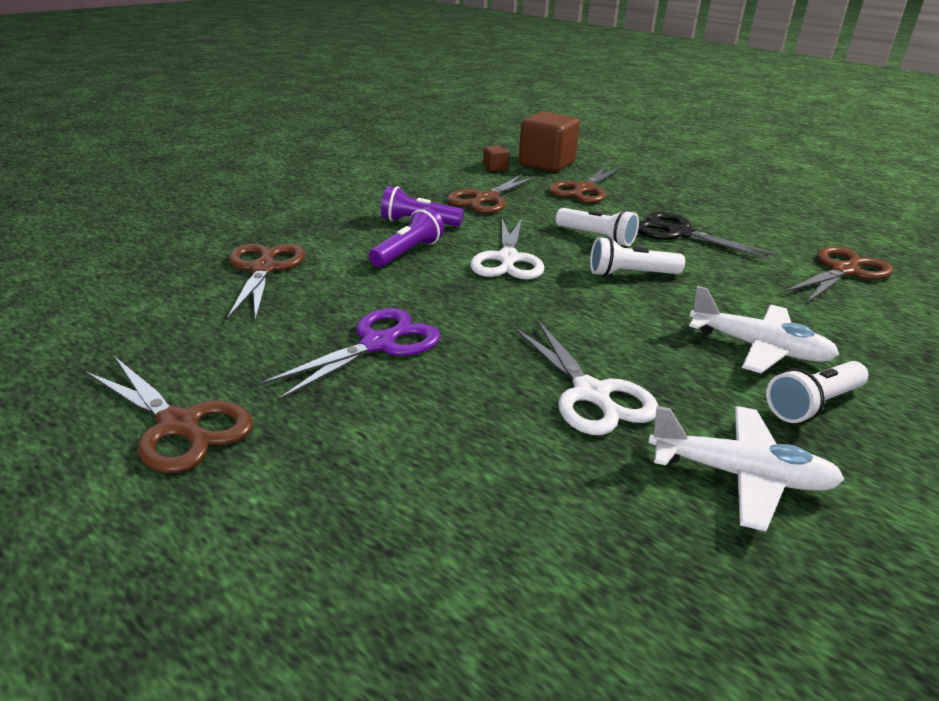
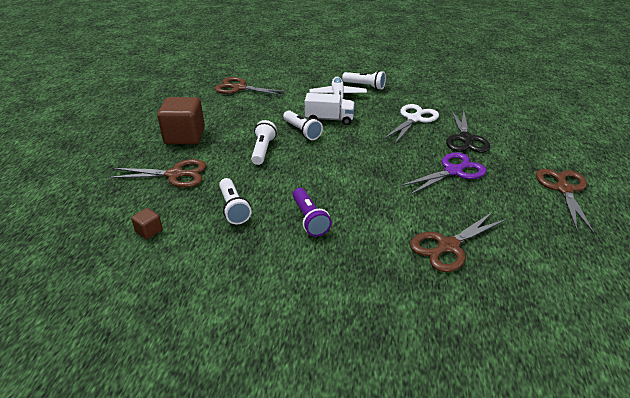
camera: 120 degrees left, 5 degrees up
purple scissors [259,308,440,401] -> purple scissors turned 135 degrees clockwise [400,152,486,195]
purple flashlight [369,207,444,267] -> none
brown scissors [447,174,538,214] -> white flashlight [219,178,252,224]
white scissors [470,218,545,280] -> none
brown cube [519,111,580,172] -> brown cube moved to [157,97,205,144]
black scissors [638,212,776,259] -> black scissors moved to [446,110,490,153]
white plane [648,406,845,531] -> none
none -> white truck [305,93,355,125]

